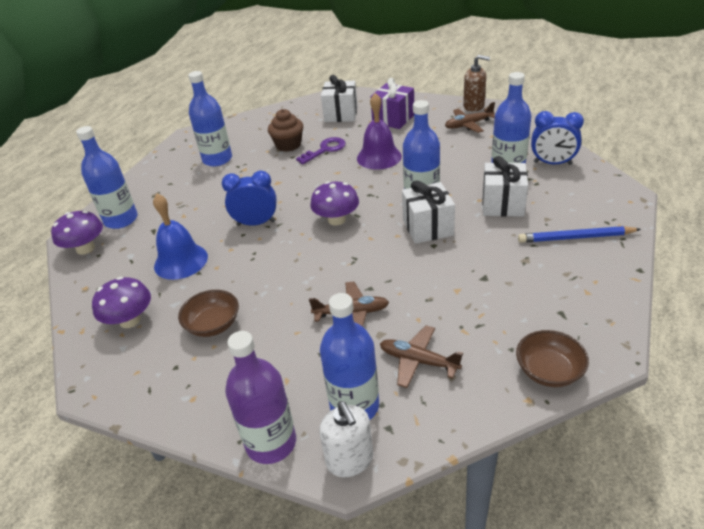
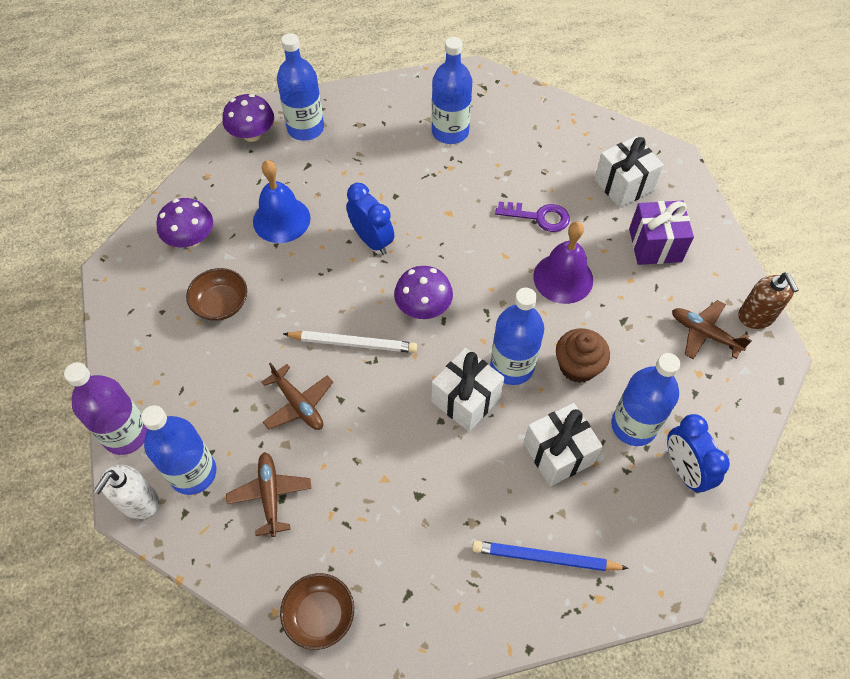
camera: 50 degrees right, 20 degrees up
brown cupcake [268,109,303,152] -> brown cupcake moved to [556,328,610,383]
blue pencil [518,226,641,243] -> blue pencil turned 45 degrees counterclockwise [472,541,629,571]
none -> white pencil [283,331,417,353]

